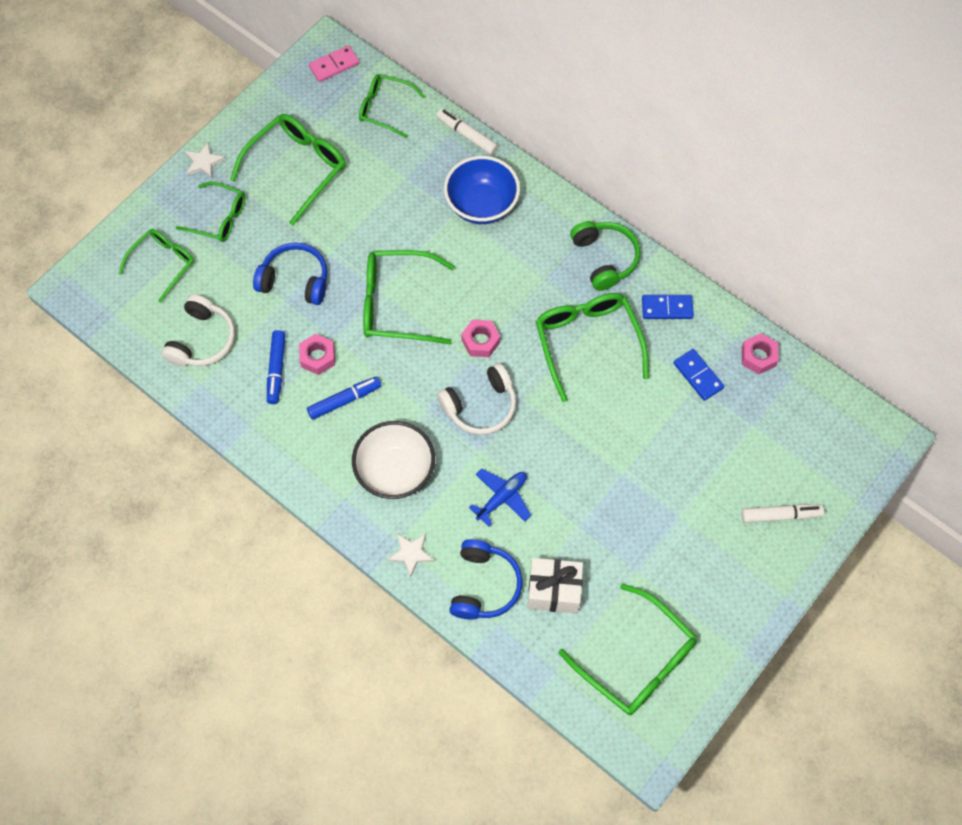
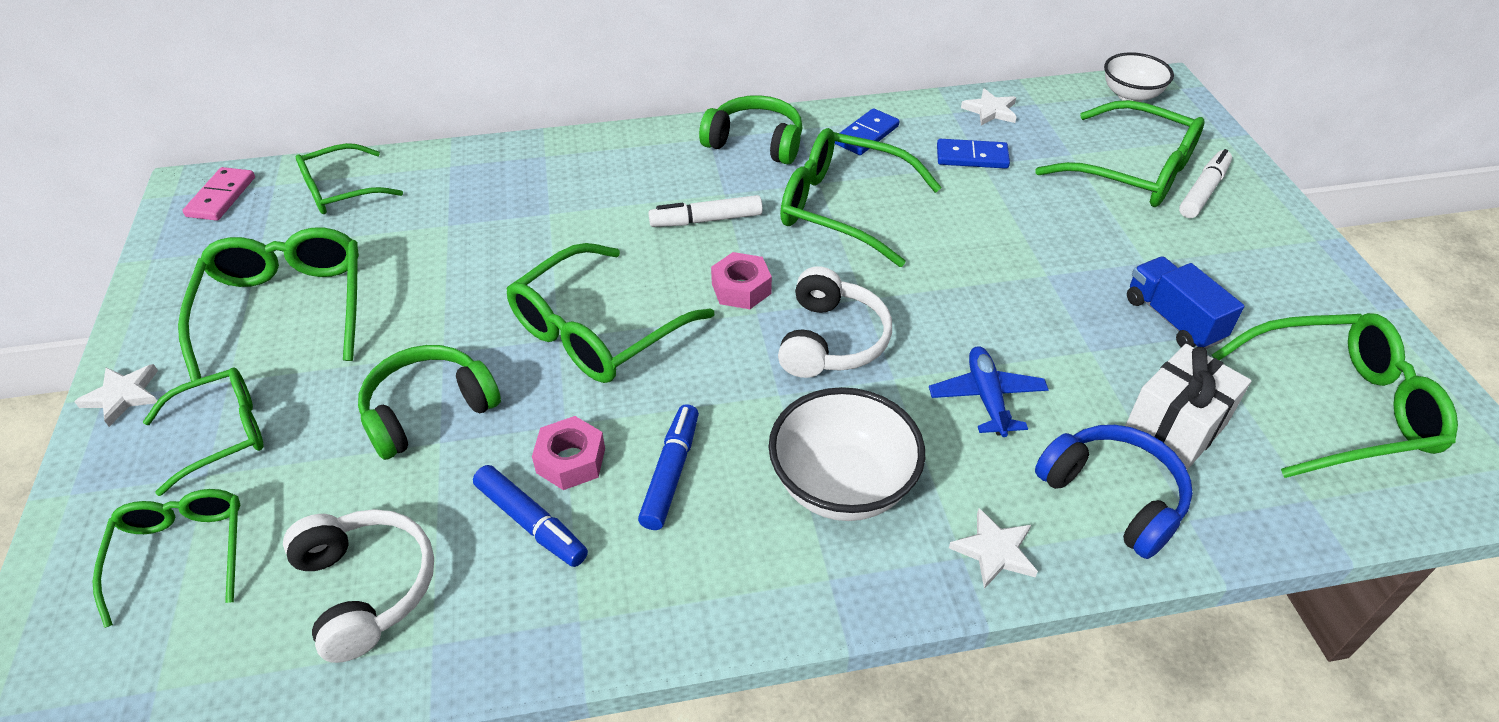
camera: 50 degrees left, 20 degrees down
blue headphones [253,243,327,305] -> green headphones [358,345,501,460]
white marker [437,109,498,155] -> white marker moved to [648,195,763,227]
blue bowl [444,156,520,224] -> none
pink nut [742,333,779,374] -> white star [961,88,1017,126]
none -> green glasses [1035,100,1205,207]
none -> white bowl [1104,52,1174,102]
none -> blue truck [1127,256,1244,349]

